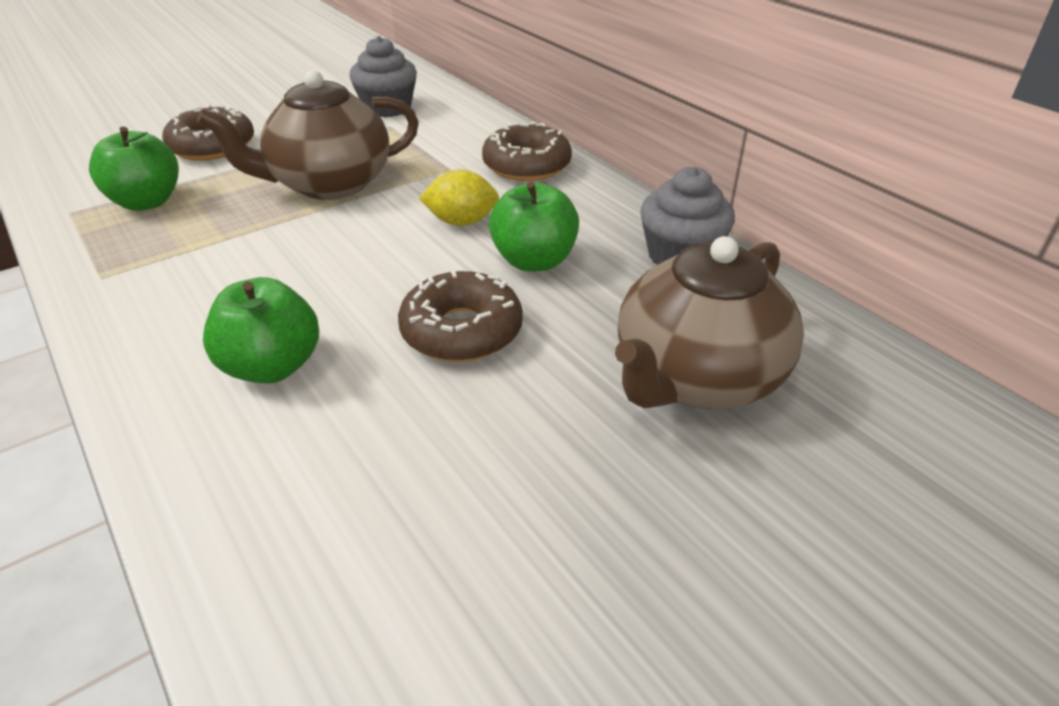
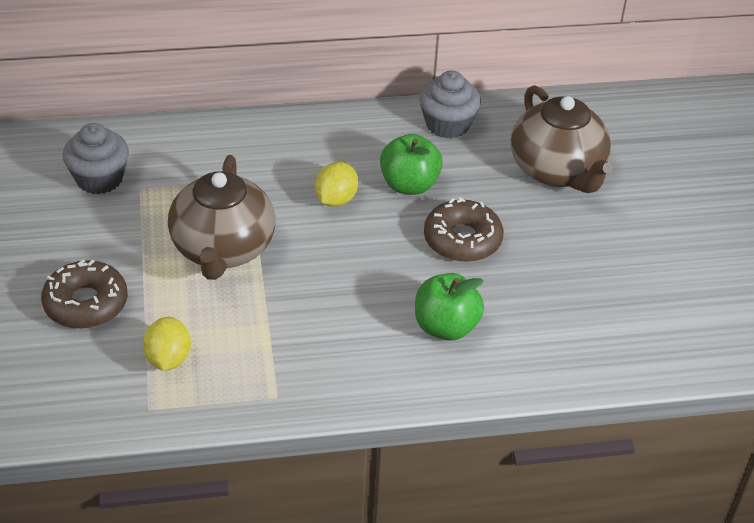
camera: 65 degrees left, 5 degrees up
green apple [89,127,179,211] -> yellow lemon [143,317,191,371]
brown donut [482,122,572,181] -> none

